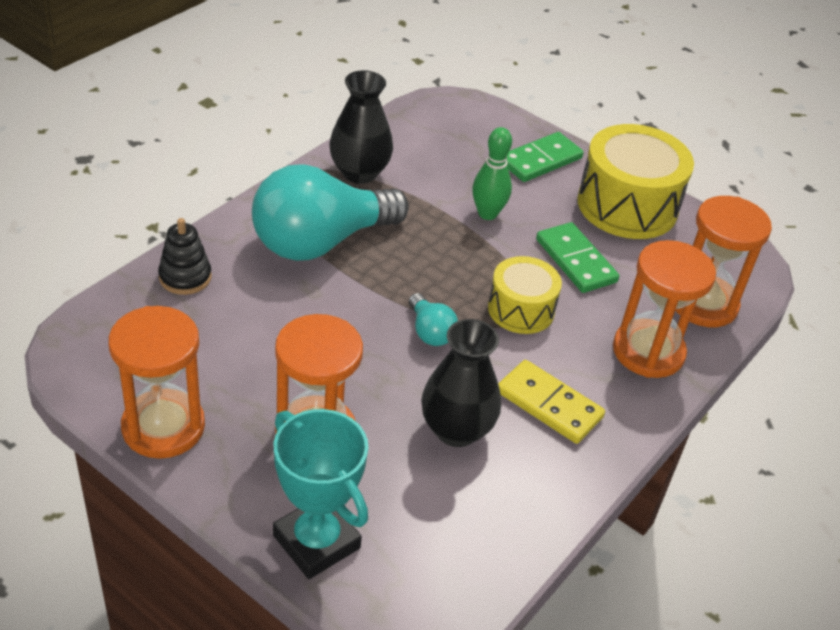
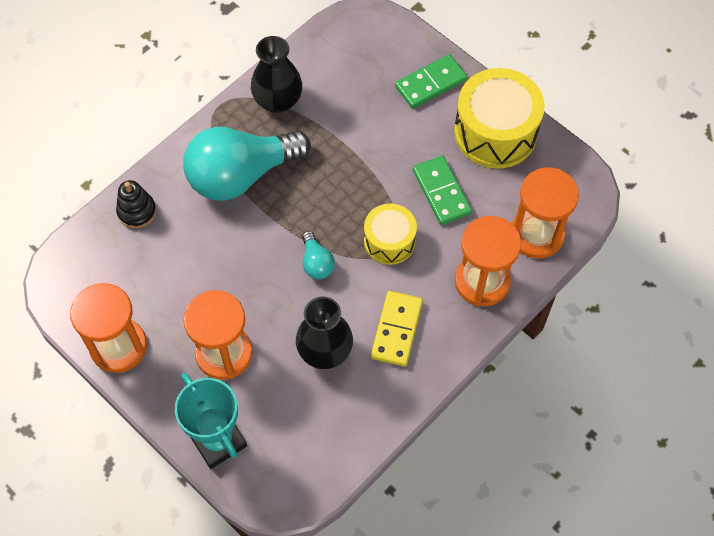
camera: 10 degrees right, 20 degrees up
green bowling pin [472,127,512,220] -> none
yellow domino [498,360,605,444] -> yellow domino turned 60 degrees clockwise [371,291,423,366]

